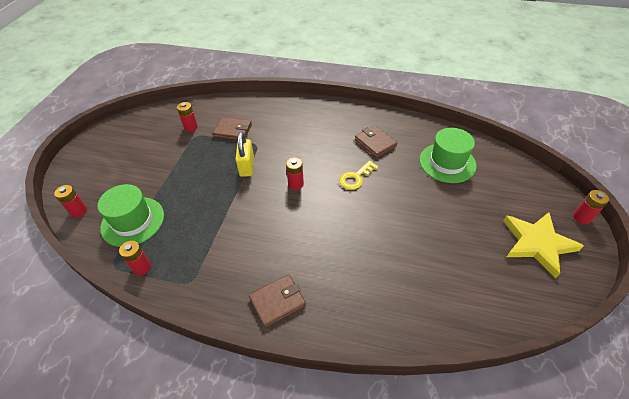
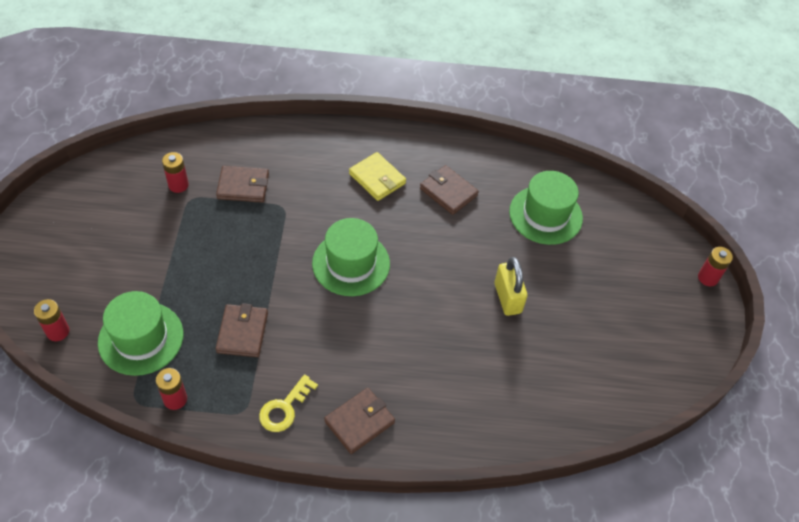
camera: 15 degrees left, 5 degrees up
yellow padlock [236,131,254,177] -> yellow padlock moved to [494,257,528,316]
red battery [286,157,304,190] -> green hat [312,218,390,296]
yellow key [340,160,378,190] -> yellow key moved to [259,374,318,432]
yellow star [503,212,584,278] -> none
none -> brown wallet [216,303,268,357]
none -> yellow wallet [349,152,406,201]

